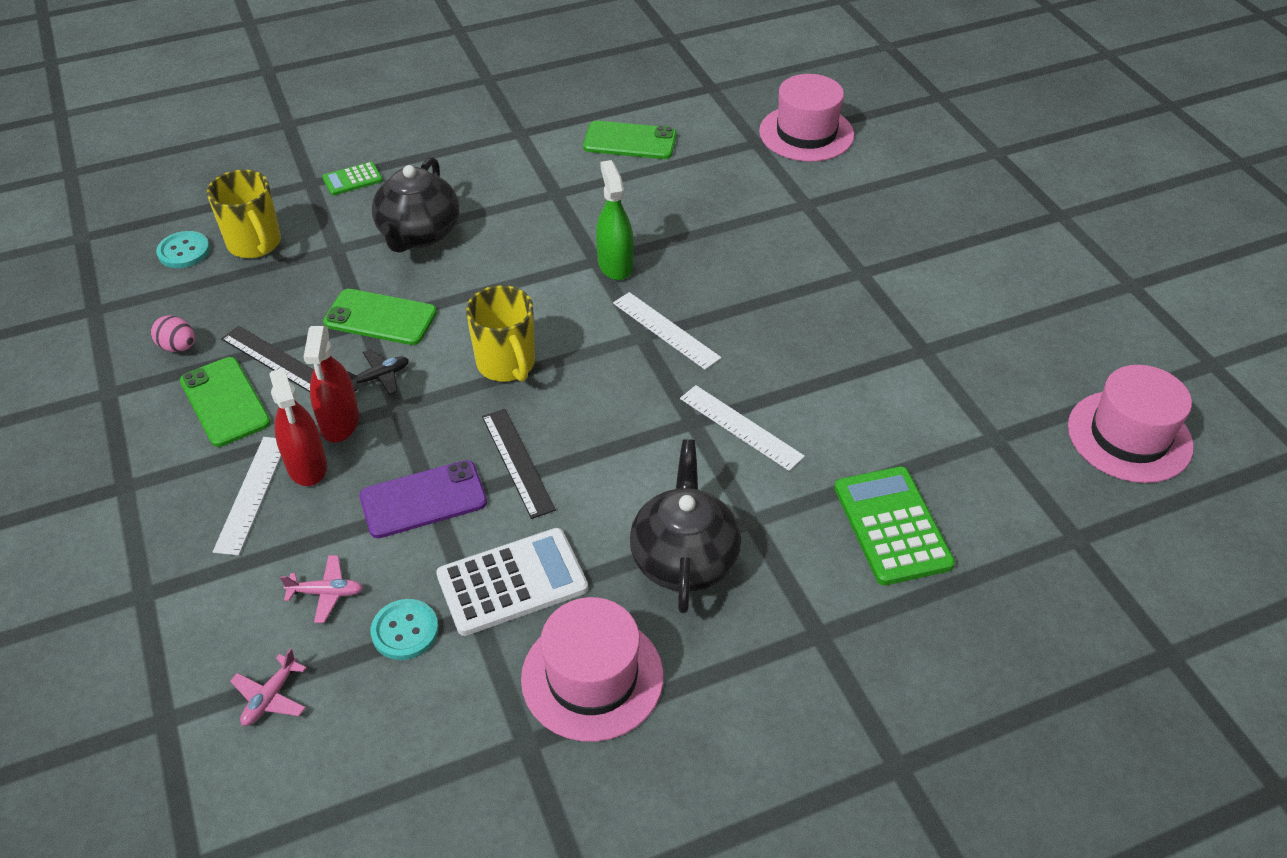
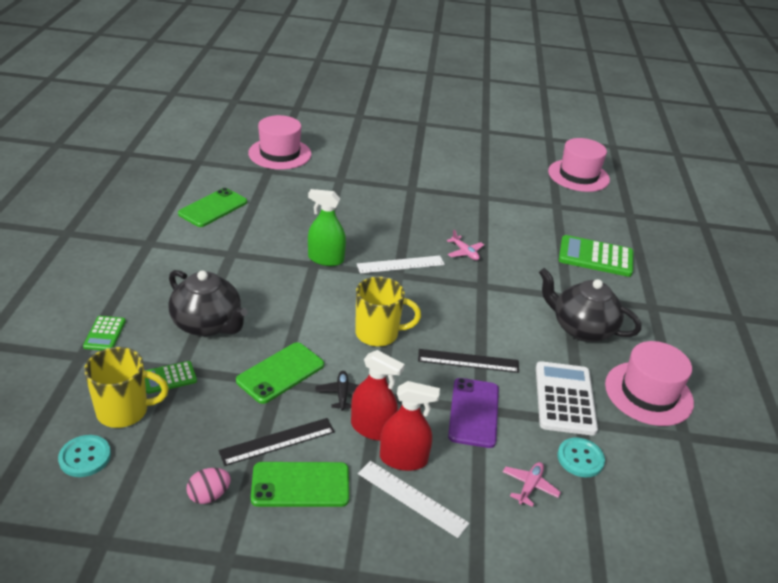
camera: 65 degrees left, 10 degrees down
pink plane [230,648,307,726] -> pink plane moved to [447,230,484,260]
white ruler [680,385,805,471] -> none
none -> green calculator [145,361,197,394]

